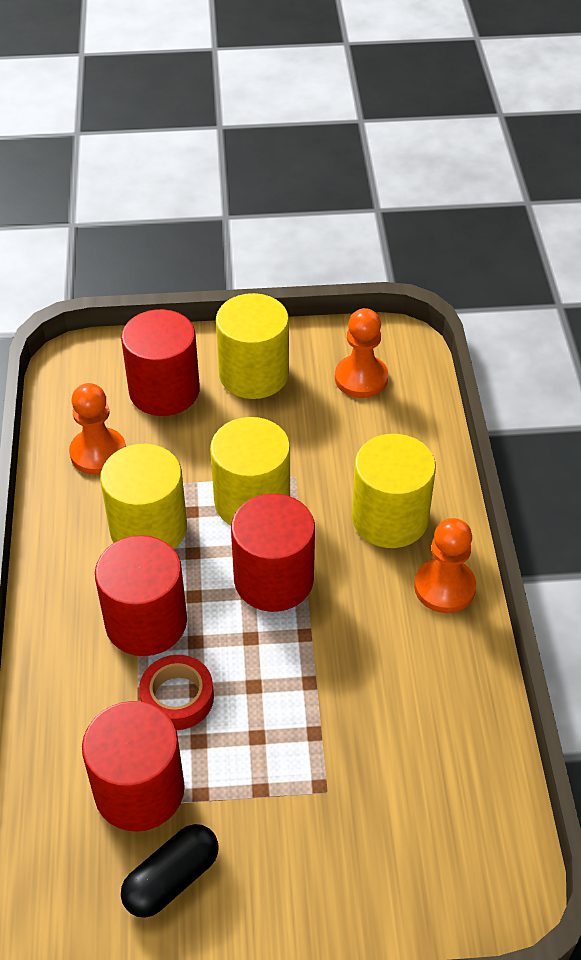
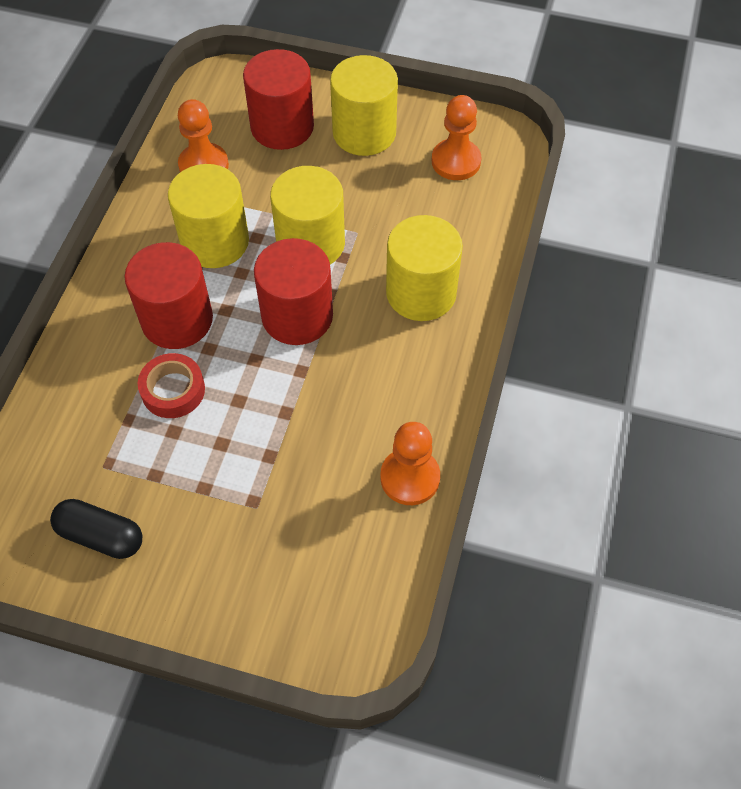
camera: 20 degrees right, 10 degrees up
red cylinder [82,701,185,832] -> none
black capsule [121,824,219,918] -> black capsule turned 45 degrees clockwise [50,499,142,559]
orange pawn [414,518,476,613] -> orange pawn moved to [380,422,440,505]

